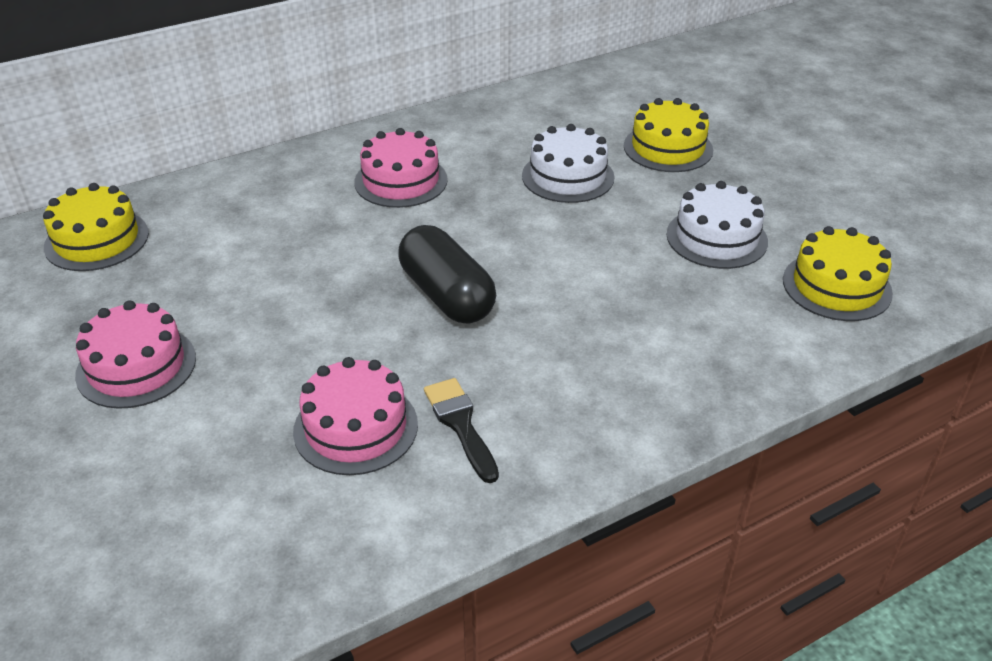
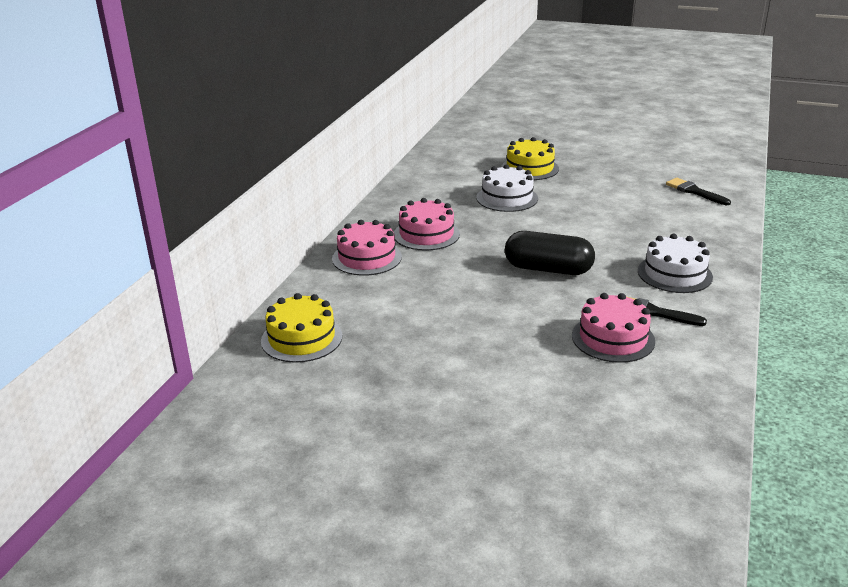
camera: 40 degrees left, 10 degrees down
pink cake [75,300,196,409] -> pink cake moved to [332,220,402,276]
white cake [666,181,768,269] -> white cake moved to [638,234,713,293]
yellow cake [783,226,893,321] -> black brush [666,178,731,205]

